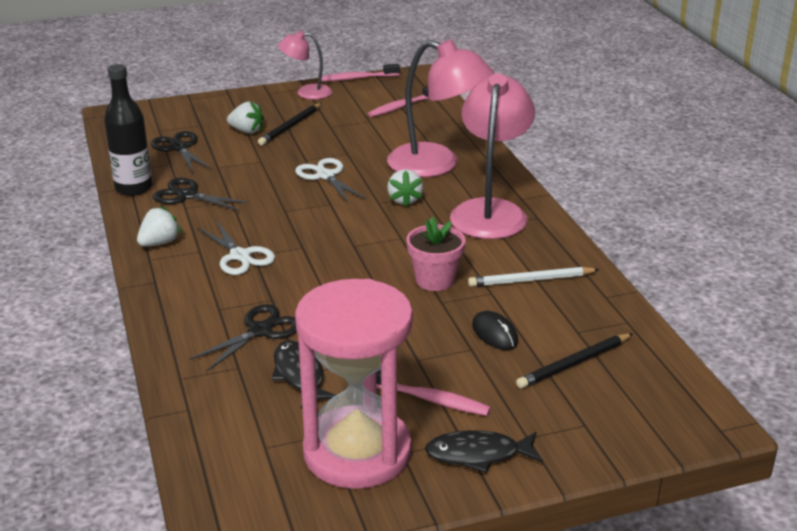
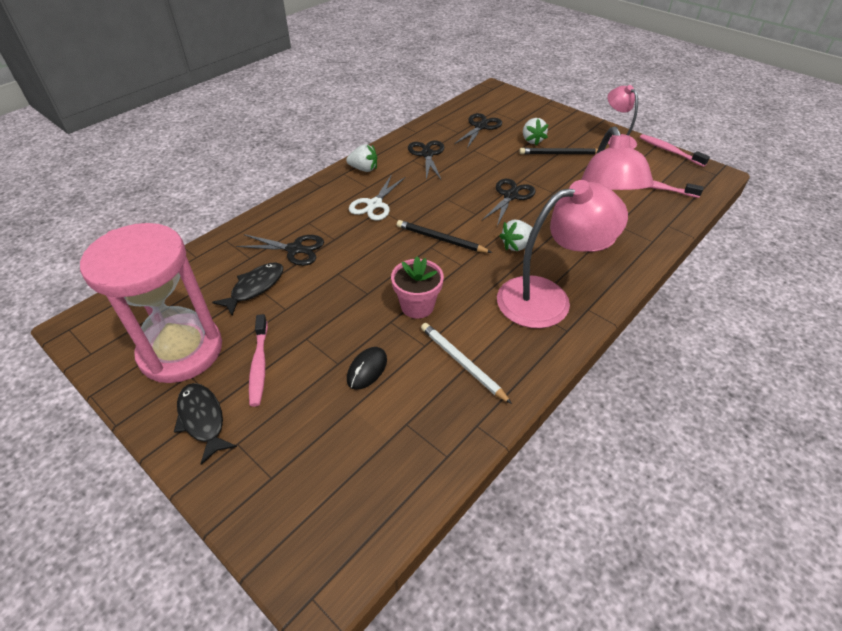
camera: 60 degrees right, 15 degrees up
black bottle [104,64,152,196] -> none
white scissors [295,158,366,203] -> black scissors [482,179,536,226]
black pencil [516,333,633,389] -> black pencil moved to [397,220,492,253]

